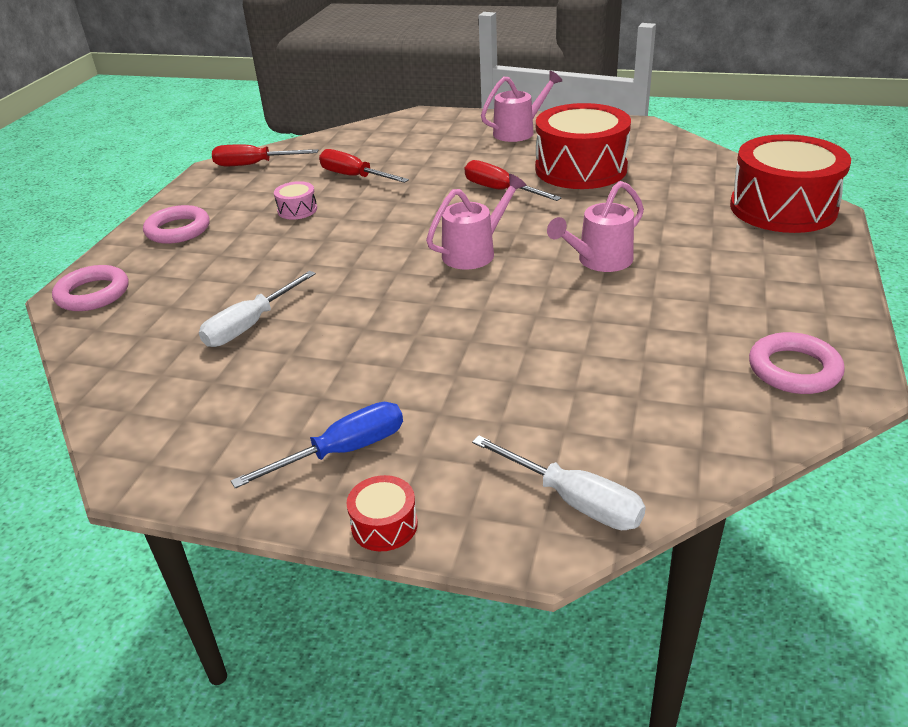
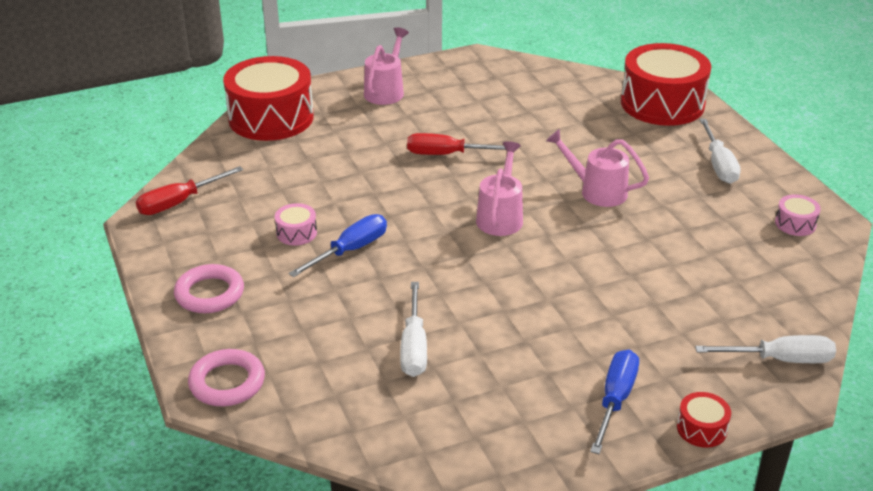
camera: 40 degrees left, 0 degrees up
red screwdriver [319,149,409,183] -> none
red drum [535,103,631,189] -> red drum moved to [223,56,314,141]
pink watering can [547,181,644,272] -> pink watering can turned 105 degrees clockwise [546,129,649,207]
pink ring [749,332,845,394] -> pink drum [775,194,821,236]
none -> blue screwdriver [289,214,387,277]
none -> white screwdriver [700,119,741,184]

